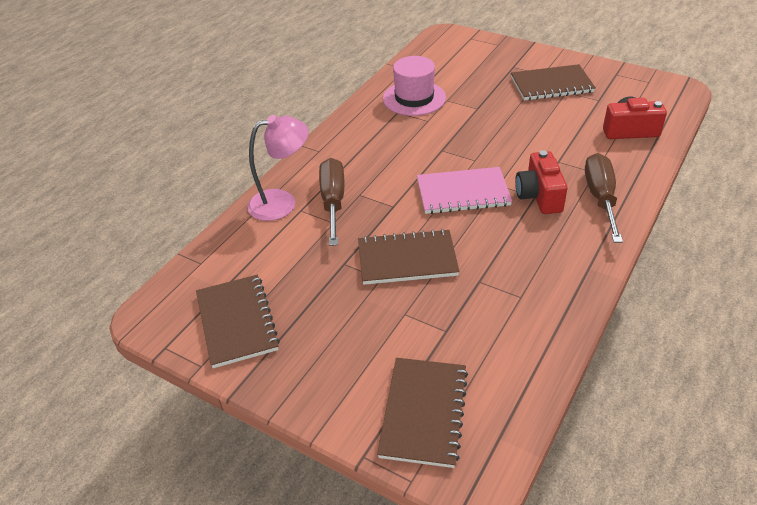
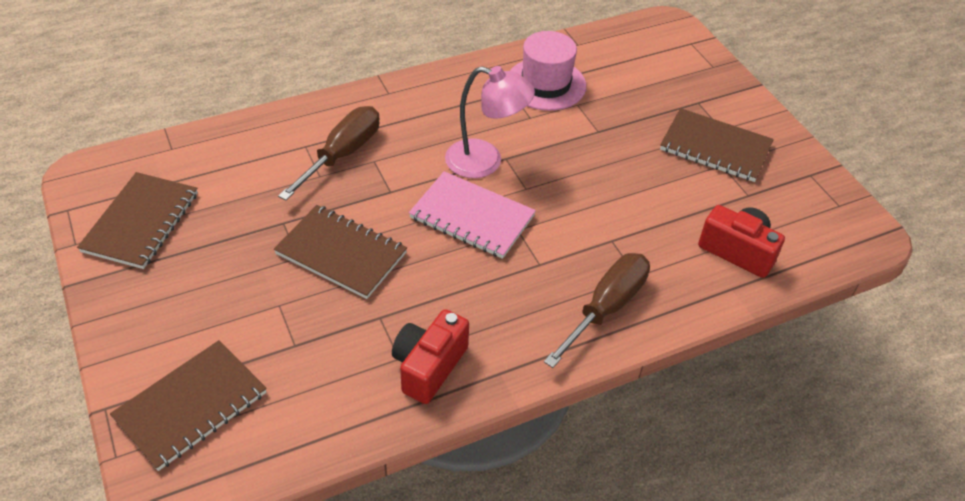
camera: 30 degrees right, 5 degrees up
pink lamp [247,115,309,221] -> pink lamp moved to [445,66,535,178]
red camera [515,150,567,214] -> red camera moved to [392,309,469,404]

